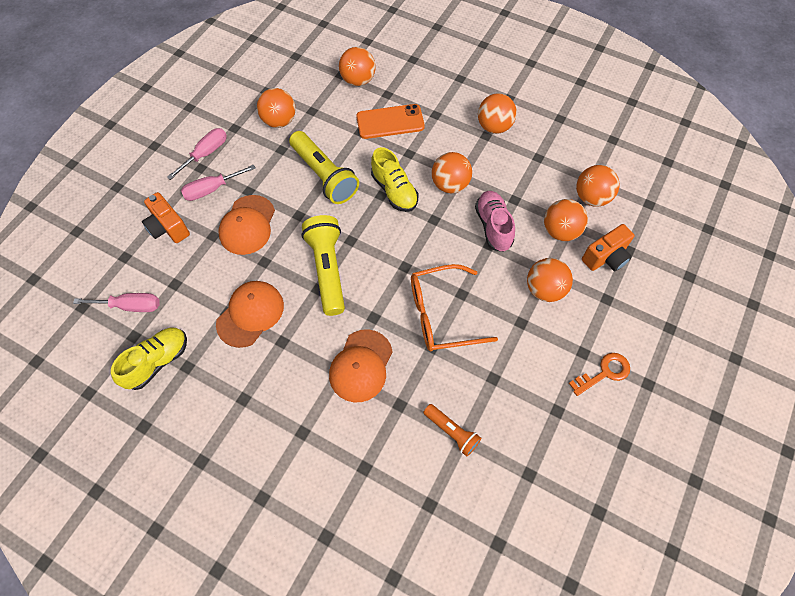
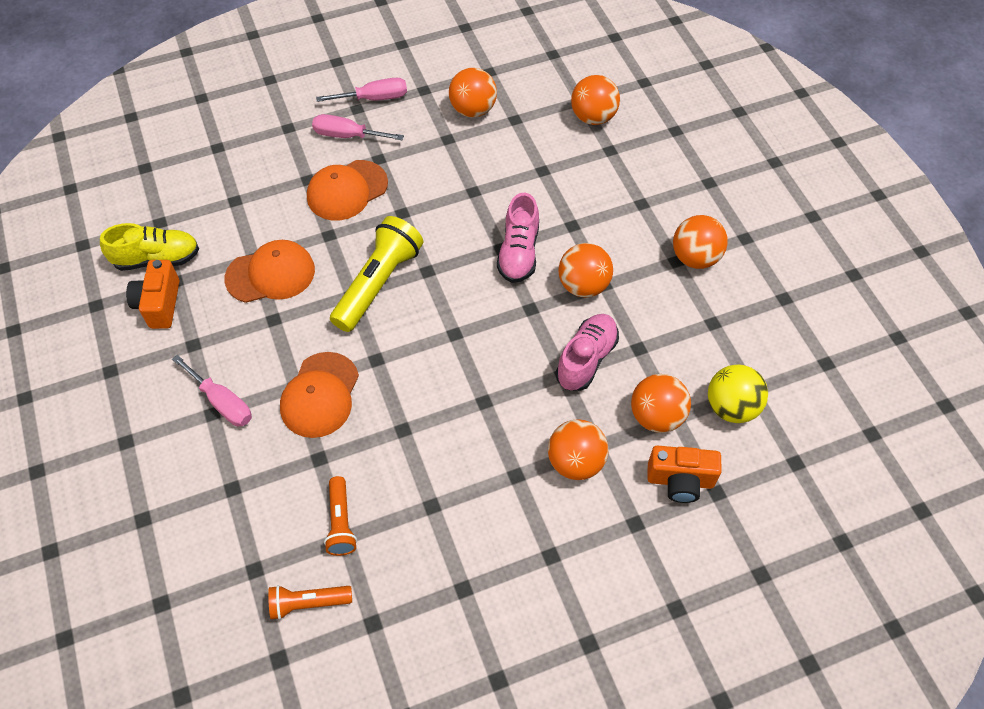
camera: 40 degrees right, 5 degrees down
pink screwdriver [73,293,159,312] -> pink screwdriver moved to [172,355,252,426]
orange camera [142,192,190,243] -> orange camera moved to [126,260,179,329]
yellow flashlight [289,131,359,204] -> none
orange cap [329,329,393,402] -> orange cap turned 45 degrees counterclockwise [280,352,359,438]
orange phone [356,104,425,139] -> none
yellow shoe [371,147,419,212] -> pink shoe [497,193,539,283]
orange glasses [411,264,498,351] -> none
orange key [569,353,630,396] -> none
orange ball [576,165,619,206] -> yellow ball [708,365,768,423]
none -> orange flashlight [268,585,352,620]

